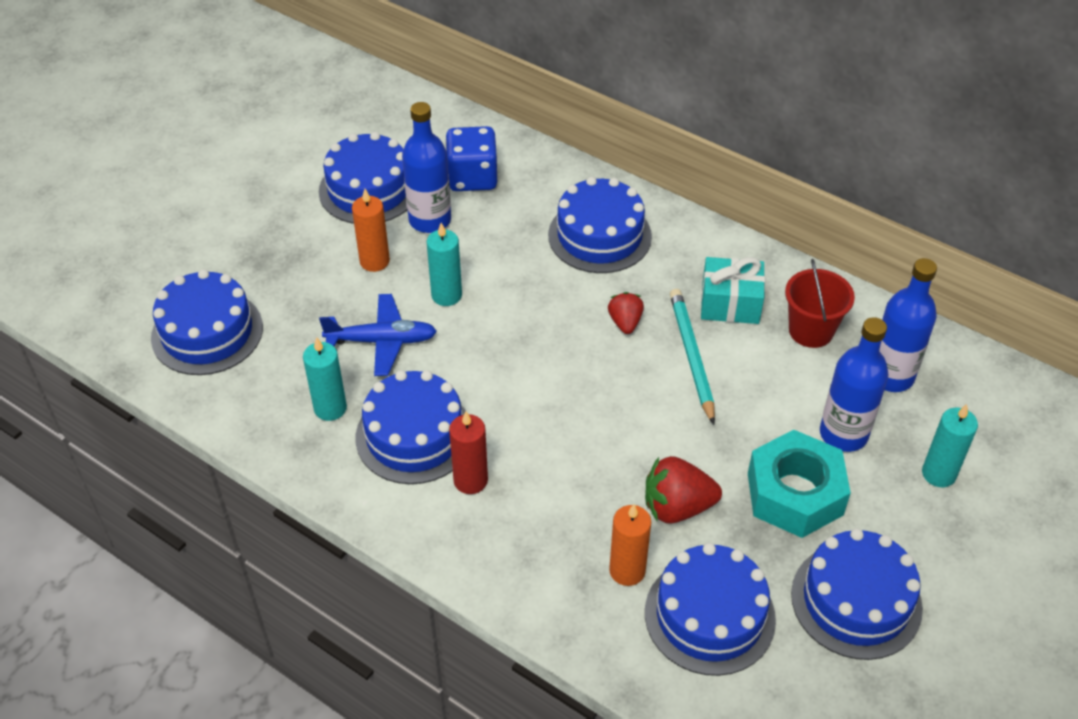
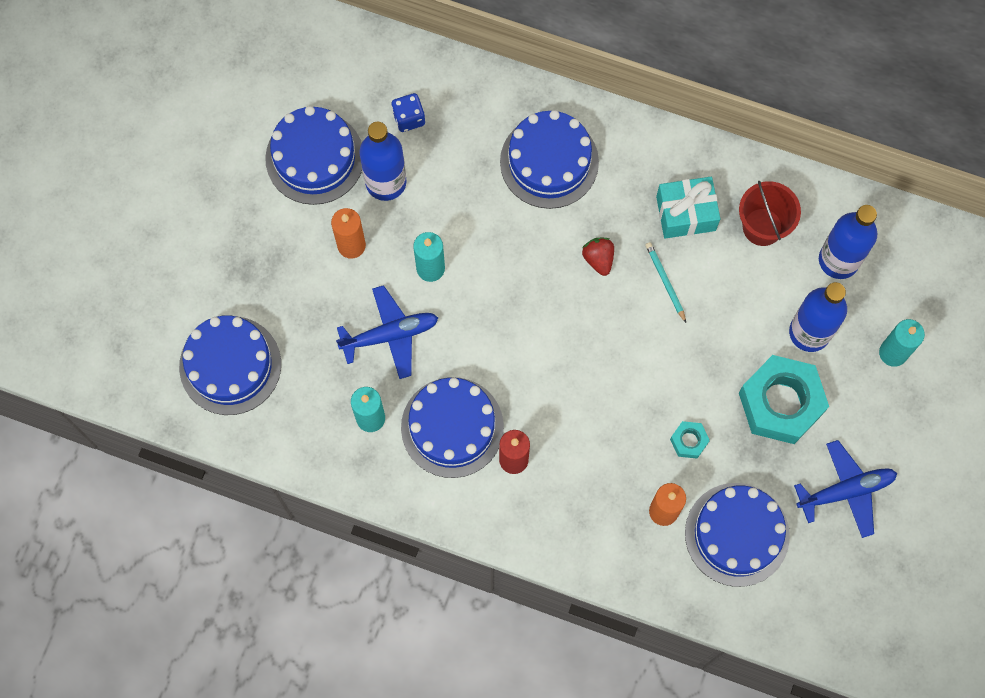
camera: 15 degrees left, 25 degrees up
blue dice [445,126,497,191] -> blue dice [392,93,425,132], size x0.58
red strawberry [645,456,722,524] -> turquoise nut [670,421,710,459]
turquoise pencil [670,289,715,425] -> turquoise pencil [645,242,686,323], size x0.58
blue cake [791,528,923,660] -> blue plane [794,440,897,538]

